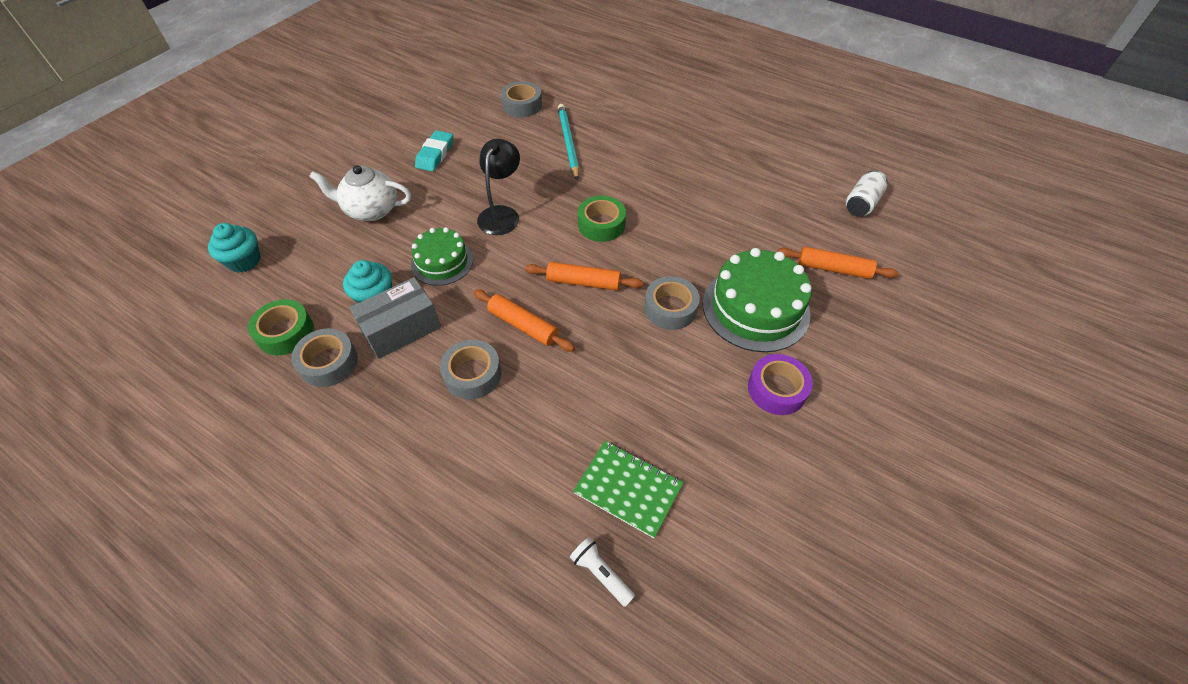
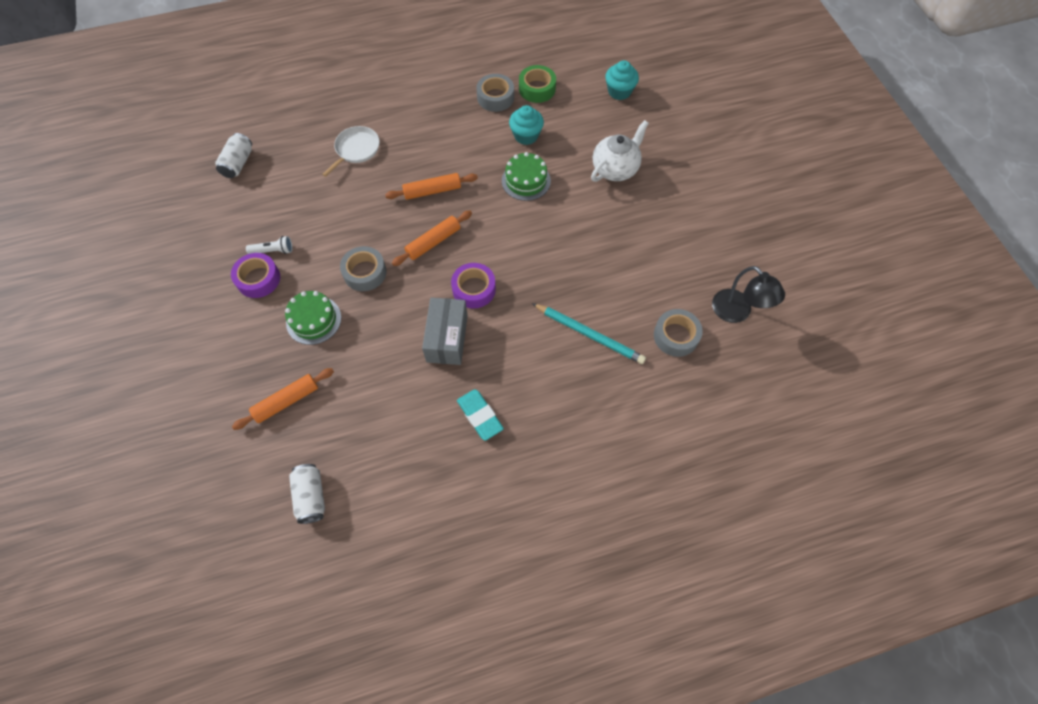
camera: 130 degrees right, 10 degrees up
grey box [349,277,441,359] -> grey box moved to [422,298,468,365]
turquoise eraser [415,130,453,171] -> turquoise eraser moved to [457,389,504,441]
grey tape [440,340,501,399] -> none
black lamp [477,139,520,235] -> black lamp moved to [712,266,785,323]
white flashlight [570,537,635,607] -> white flashlight moved to [246,236,293,254]
green notebook [573,441,684,538] -> none
green tape [578,196,626,242] -> purple tape [451,263,496,309]
green cake [703,248,812,352] -> green cake [285,291,341,345], size x0.61
none -> white can [215,133,252,178]
none -> white pan [322,126,380,177]

